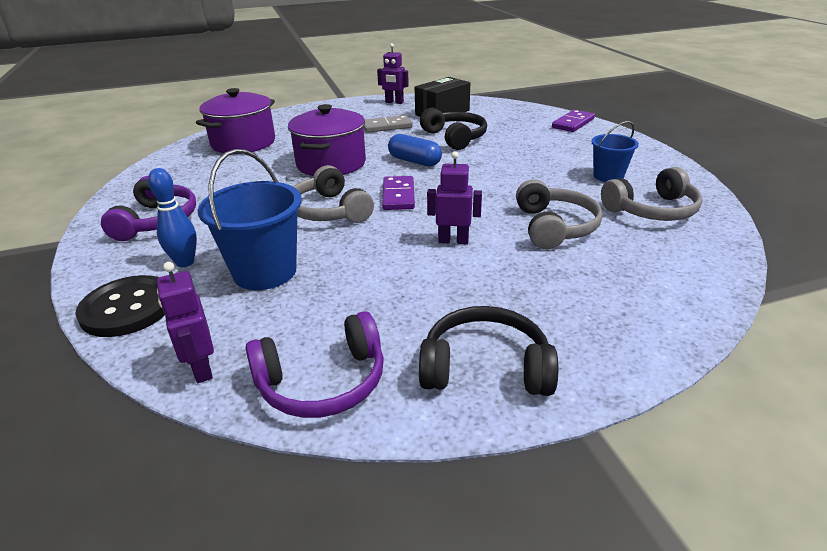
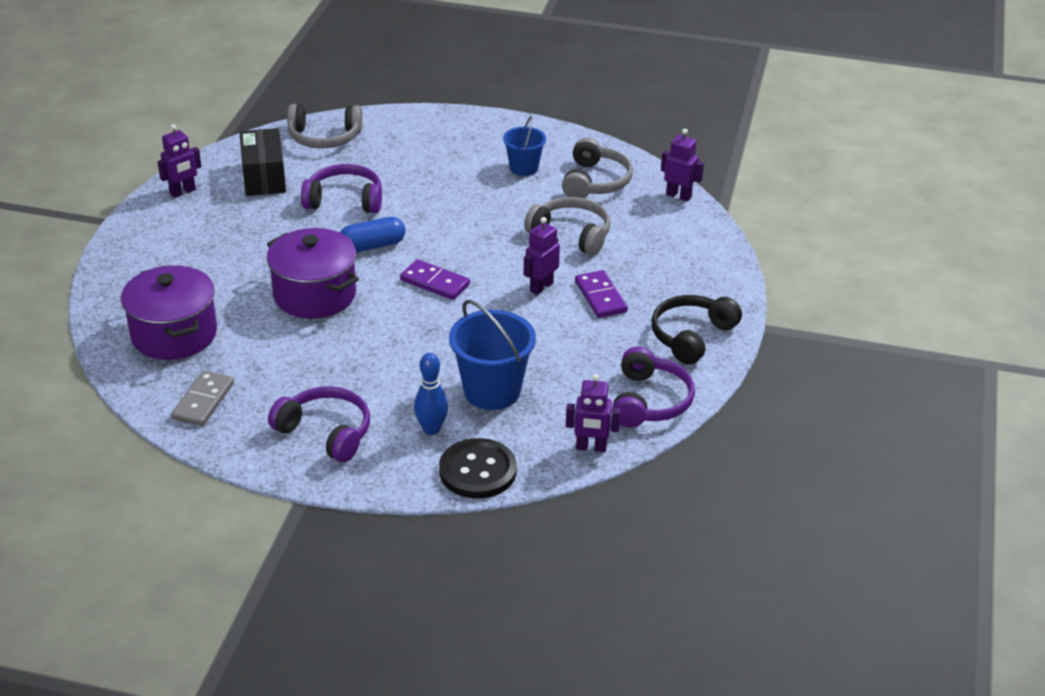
camera: 60 degrees left, 5 degrees up
grey headphones [293,165,374,223] -> grey headphones moved to [287,104,363,149]
grey domino [363,115,413,133] -> grey domino moved to [171,371,234,426]
black headphones [420,108,487,150] -> purple headphones [301,164,382,213]
purple domino [552,110,595,132] -> purple domino moved to [575,270,628,318]
none -> purple robot [661,129,704,202]

